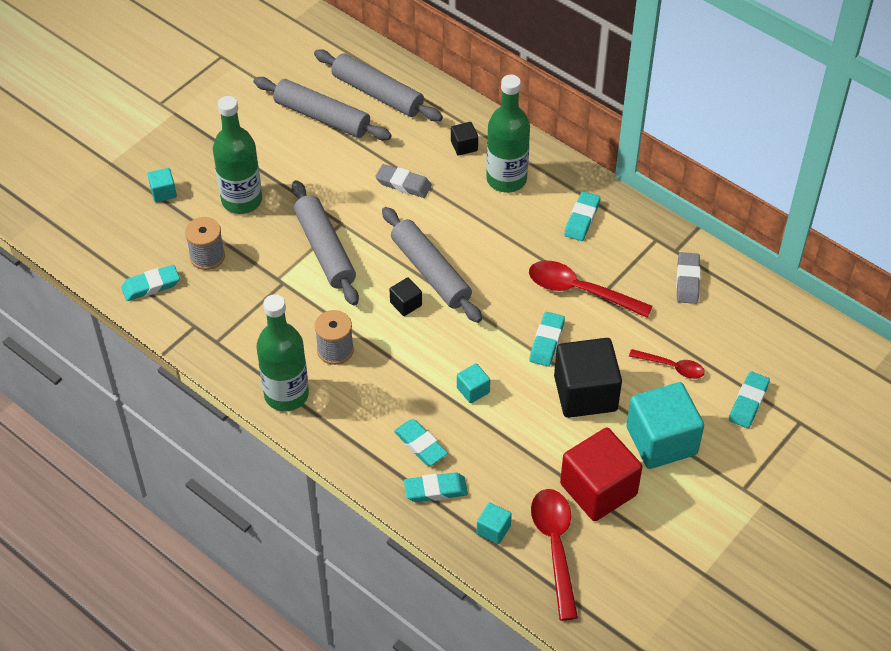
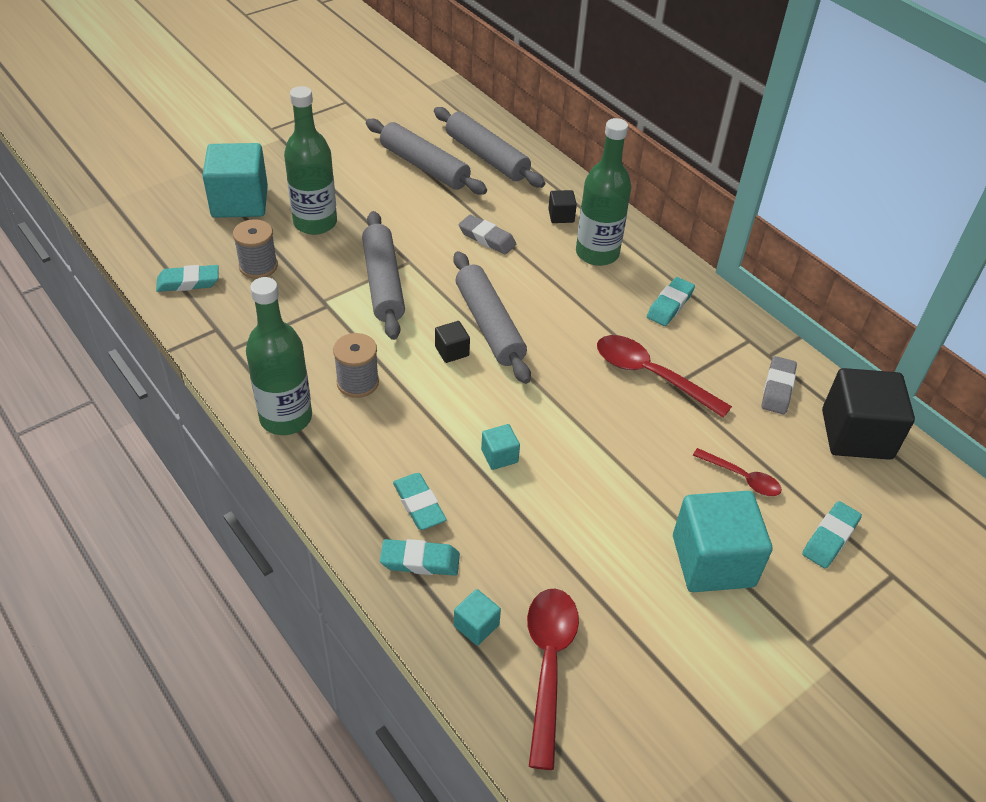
camera: 10 degrees right, 5 degrees down
turquoise cube [148,168,177,202] -> turquoise cube [203,143,268,218], size x2.22
turquoise eraser [530,312,565,366] -> none
black cube [554,338,622,418] -> black cube moved to [822,368,915,460]
red cube [560,428,642,521] -> none

